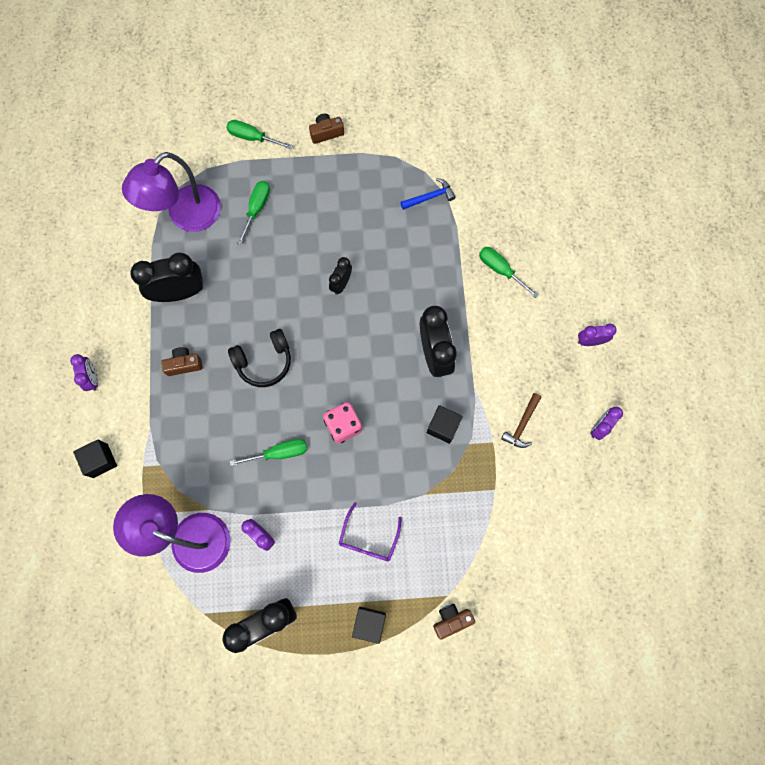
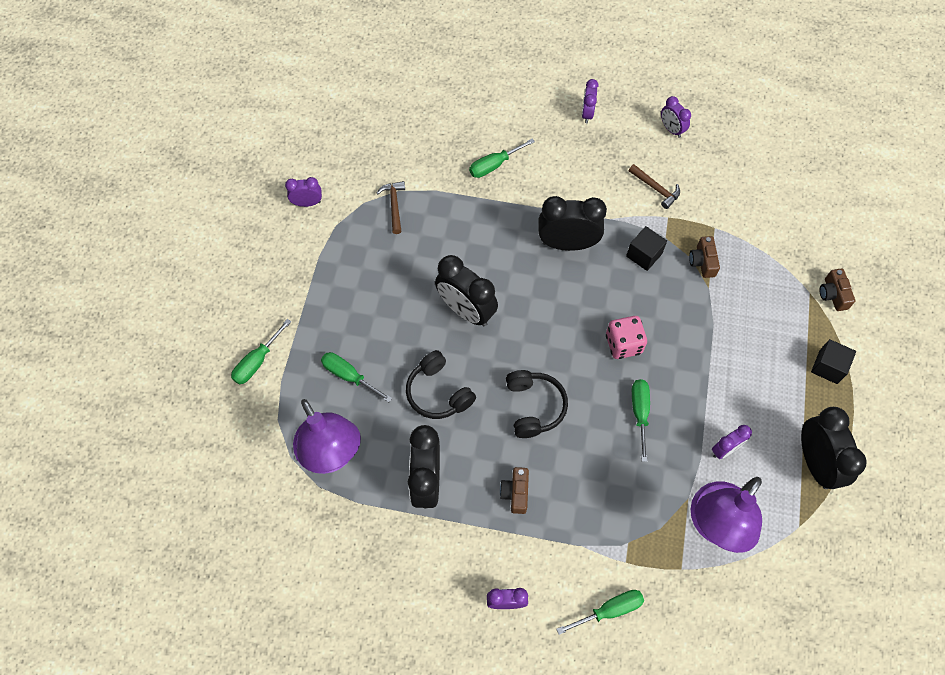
camera: 75 degrees left, 10 degrees down
black cube [73,440,117,478] -> green screwdriver [557,590,644,635]
brown camera [309,114,344,144] -> brown camera moved to [689,236,720,278]
black clock [329,257,352,295] -> black clock [435,255,498,326], size x1.86
purple glasses [339,502,402,561] -> none
blue hammer [400,178,456,210] -> brown hammer [377,181,405,234]
none -> purple clock [285,177,322,207]
none -> black headphones [406,350,476,419]

